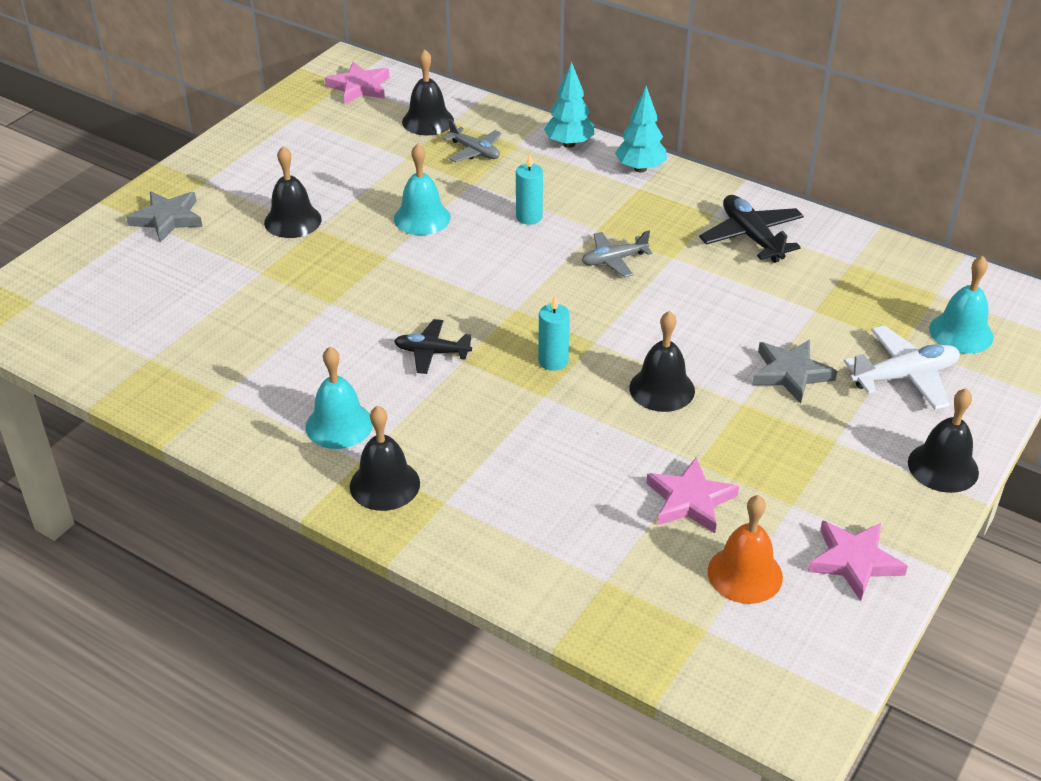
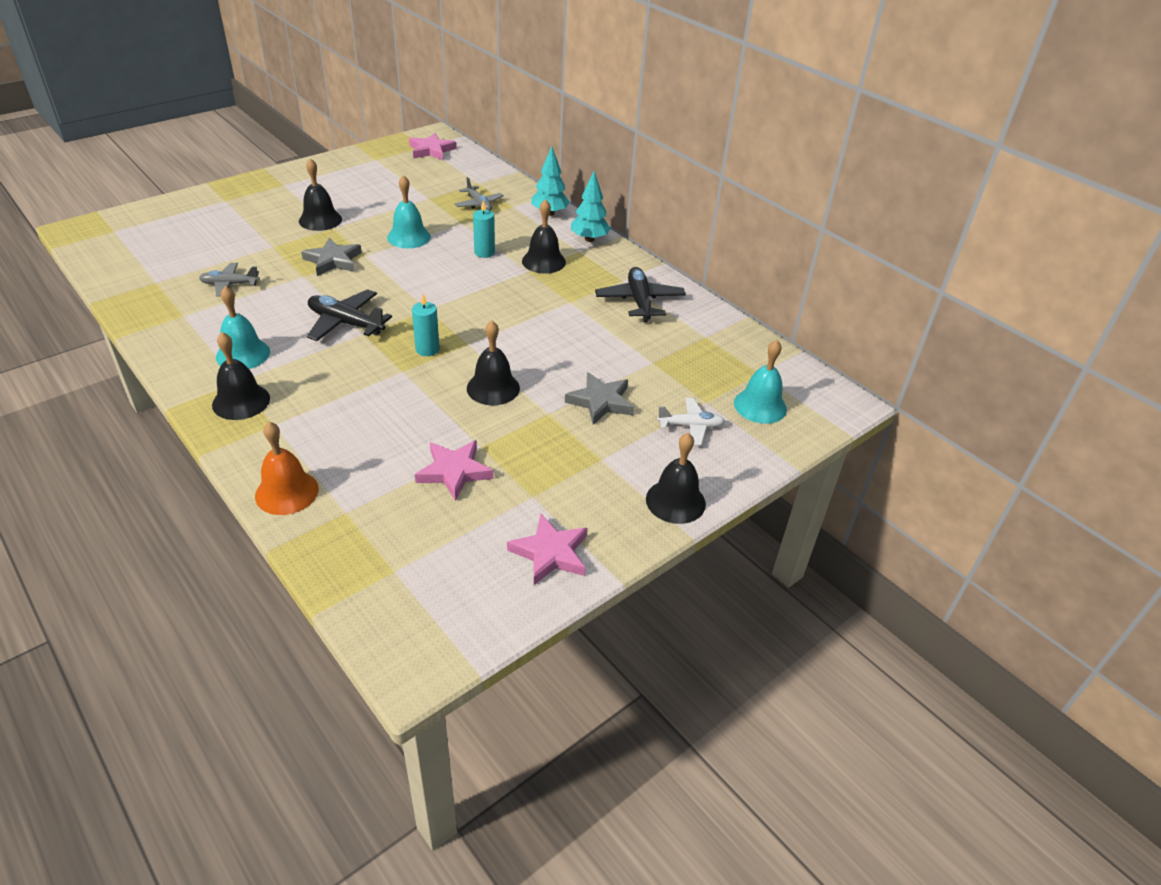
camera: 15 degrees right, 0 degrees up
grey star [127,191,203,242] -> grey star moved to [301,238,362,276]
black plane [394,319,472,374] -> black plane [307,289,392,341], size x1.51
black bell [402,49,454,136] -> black bell moved to [522,199,566,274]
grey plane [582,231,652,277] -> grey plane moved to [199,263,260,297]
orange bell [708,495,783,604] -> orange bell moved to [255,422,319,515]
white plane [844,326,960,410] -> white plane [657,398,725,445], size x0.66

